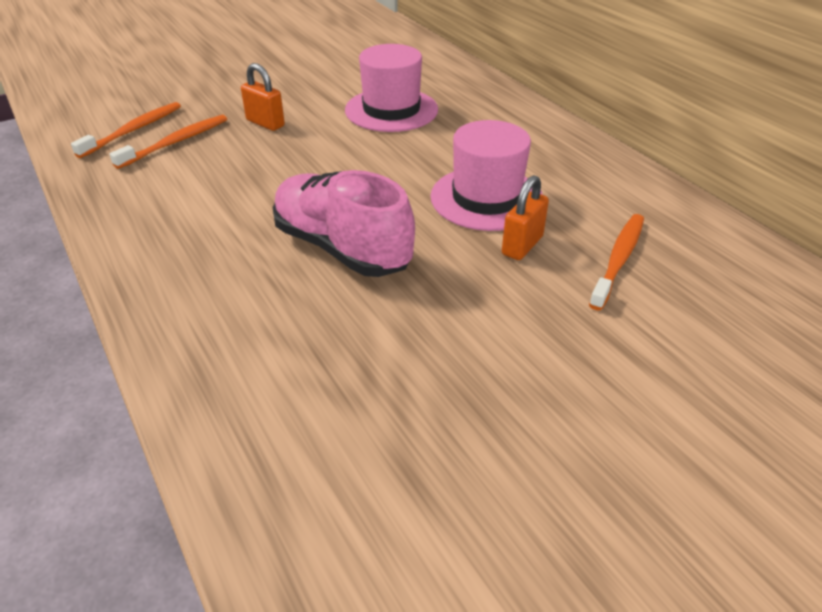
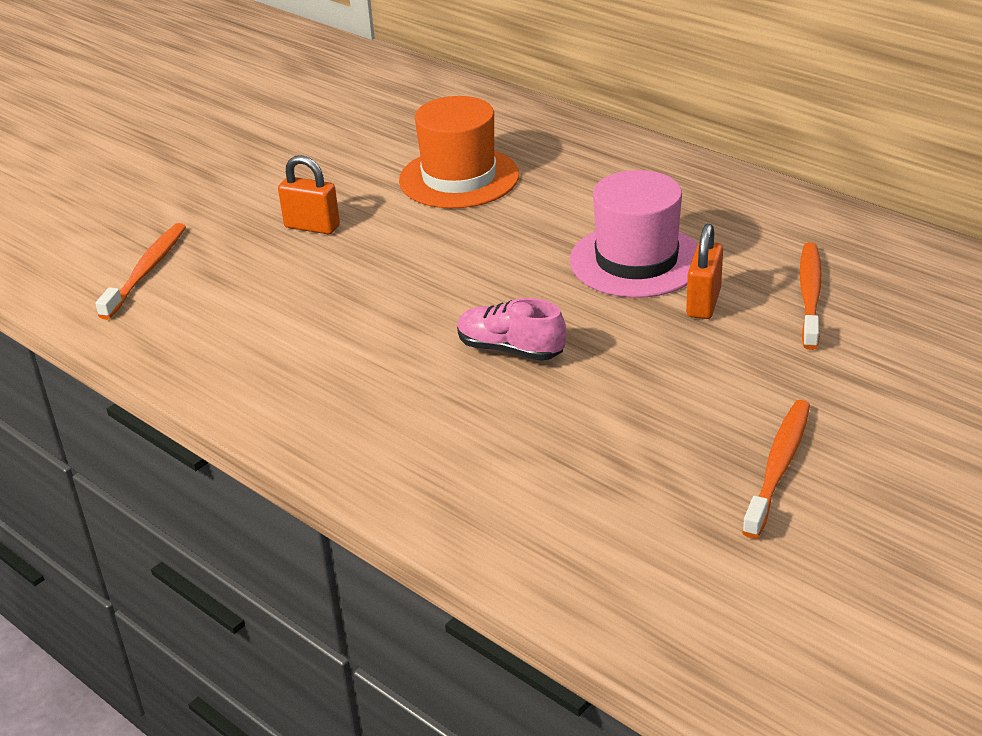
camera: 15 degrees left, 5 degrees down
orange toothbrush [109,115,227,169] -> orange toothbrush moved to [742,400,810,539]
pink shoe [273,170,415,277] -> pink shoe [457,298,566,361], size x0.57
pink hat [345,44,438,132] -> orange hat [399,96,519,208]

